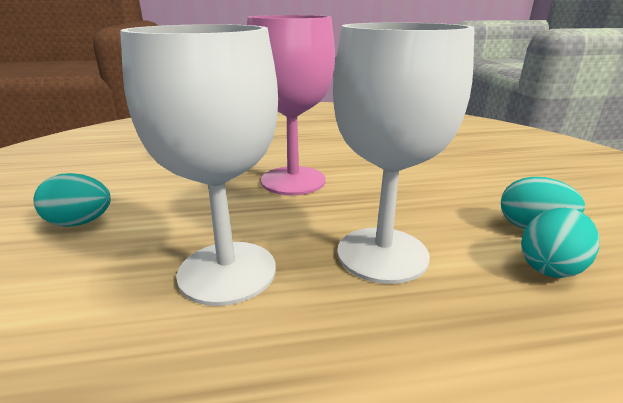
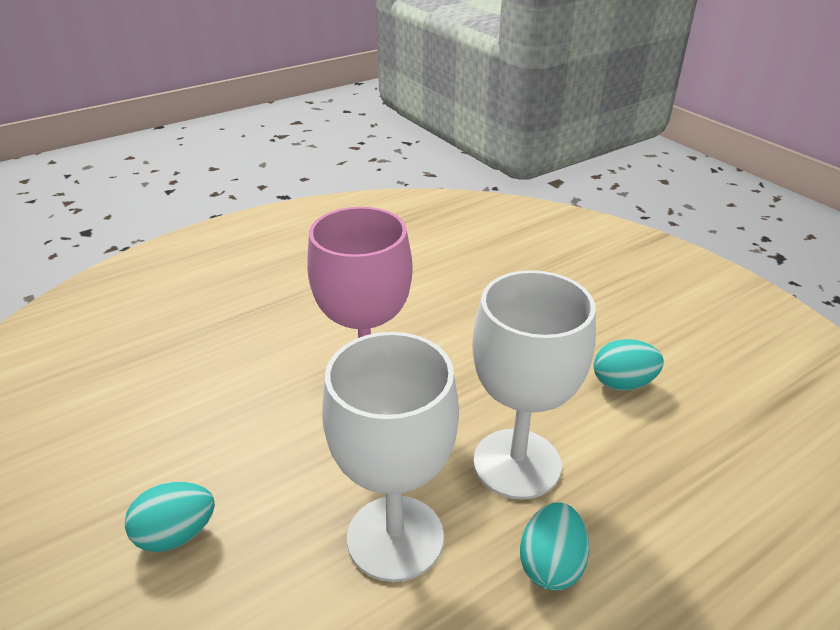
camera: 25 degrees left, 10 degrees up
turquoise egg [521,208,599,278] -> turquoise egg moved to [520,502,589,591]

